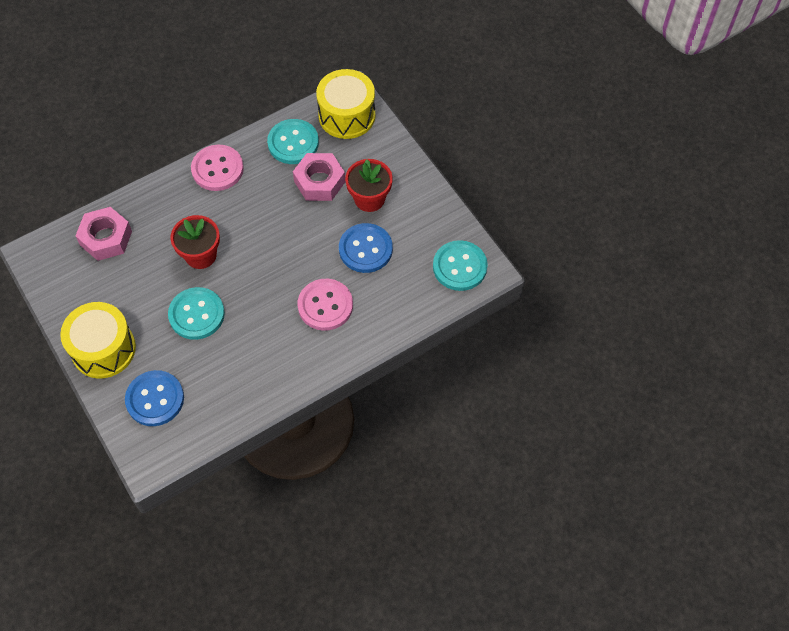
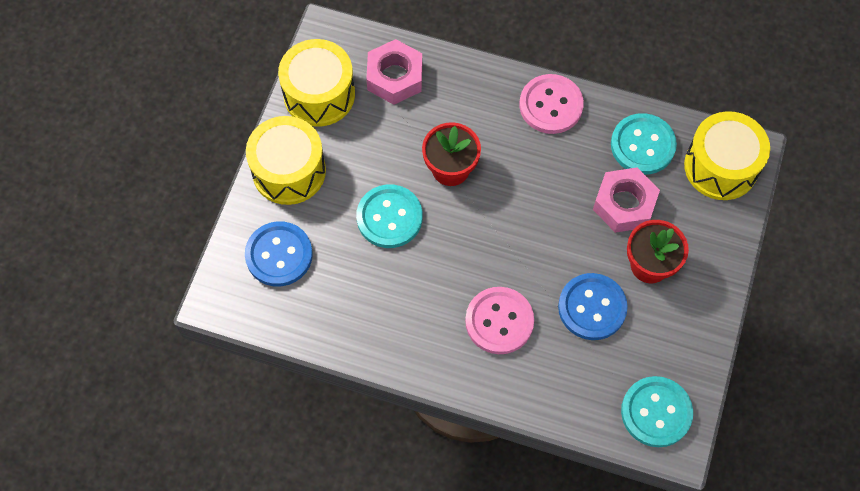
camera: 50 degrees right, 5 degrees up
none -> yellow drum [278,39,355,127]

